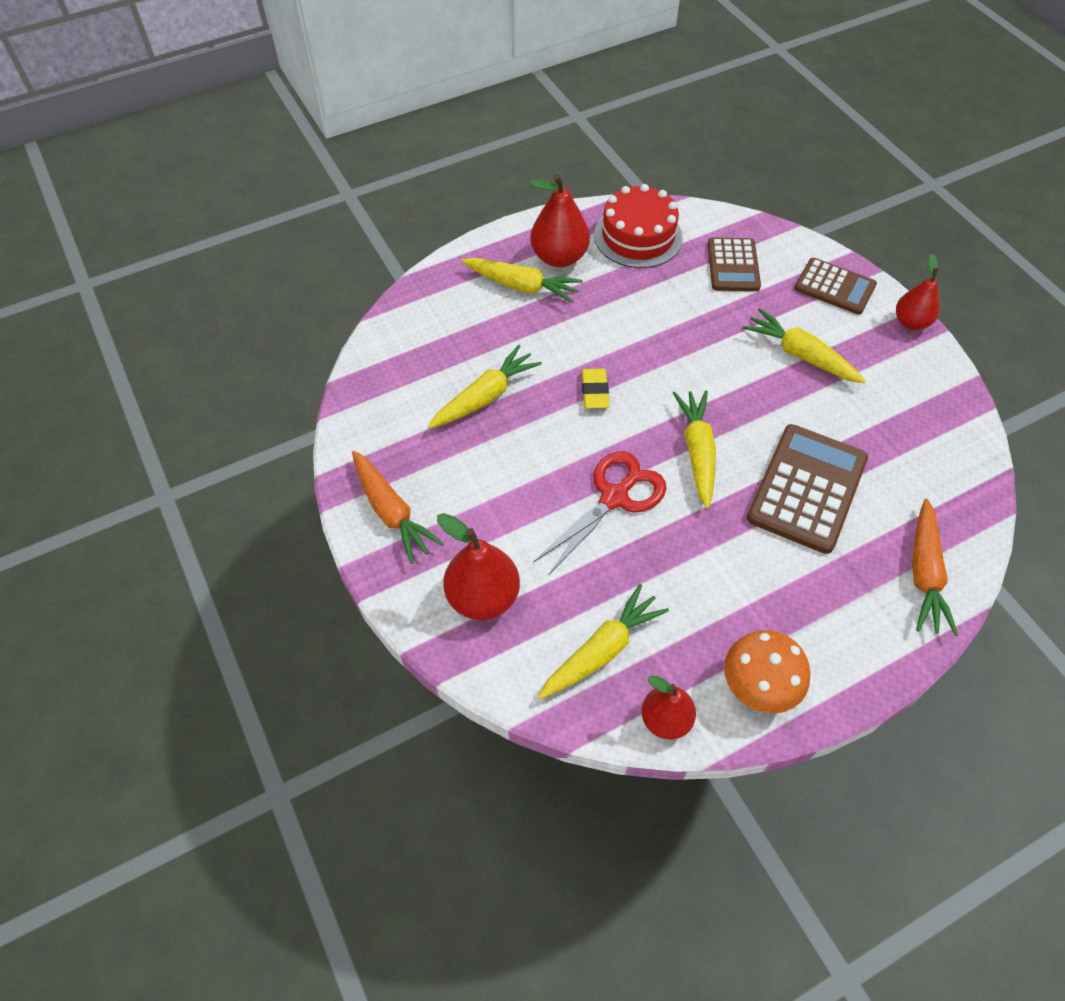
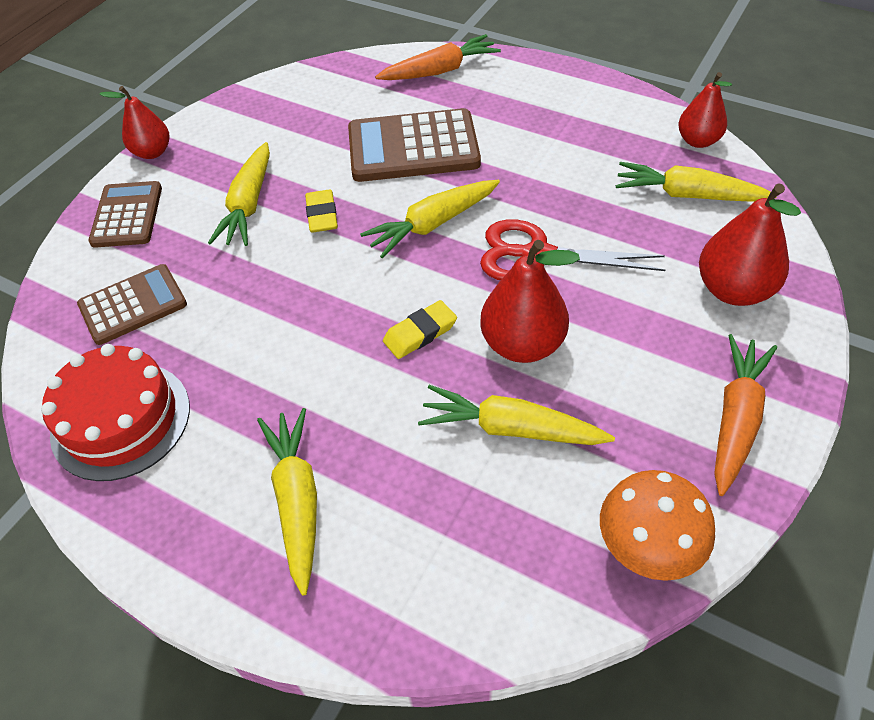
camera: 120 degrees left, 5 degrees down
red pear [530,174,590,267] -> red pear moved to [480,240,580,363]
orange mushroom [724,630,810,713] -> orange mushroom moved to [600,470,715,581]
none -> yellow eraser [305,189,338,233]

